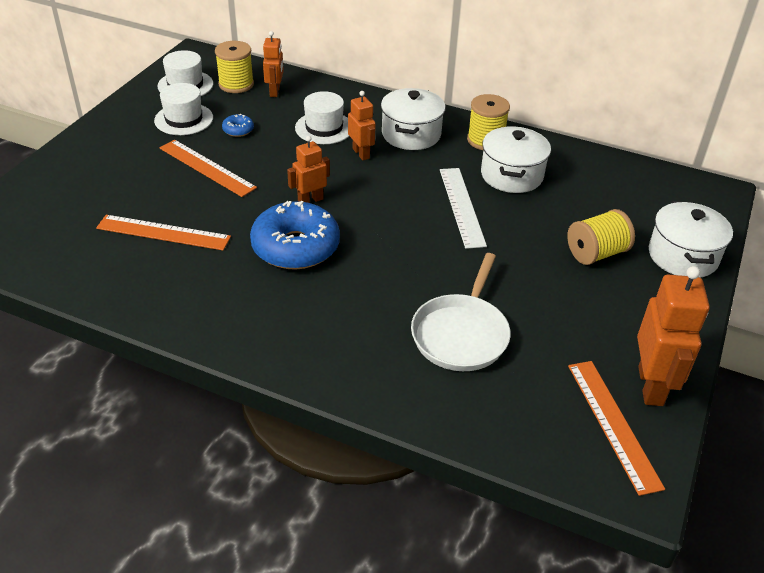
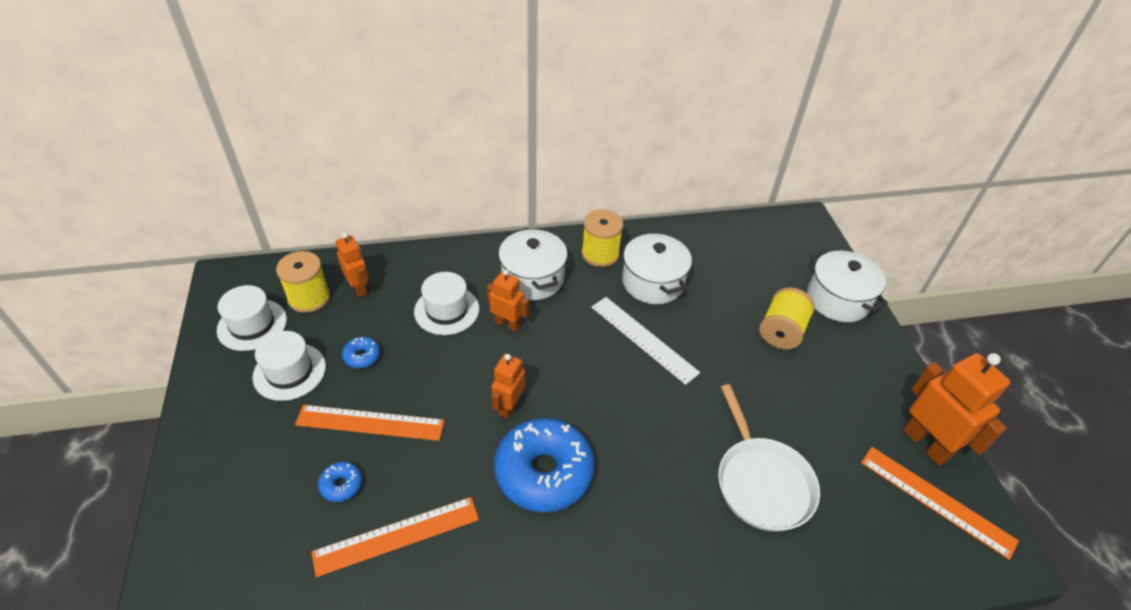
camera: 35 degrees left, 5 degrees up
none -> blue donut [318,462,362,502]

